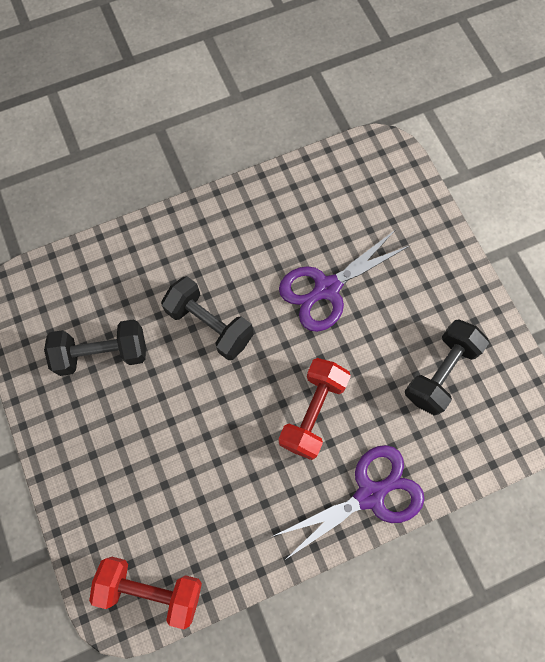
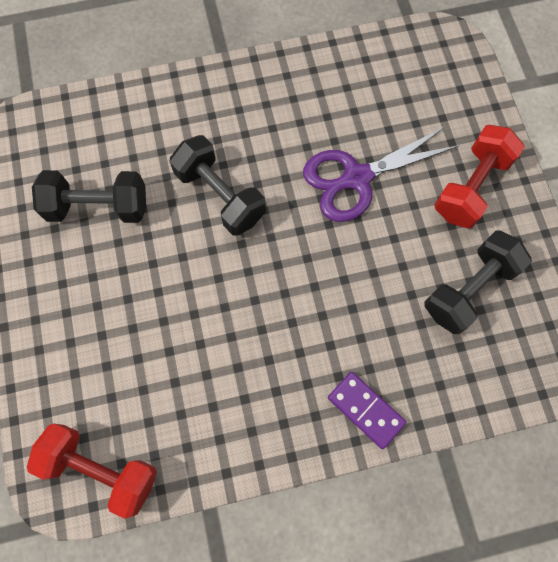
camera: 10 degrees right, 0 degrees up
purple scissors [271,445,425,560] -> purple domino [328,372,406,449]
red dumbbell [278,358,351,460] -> red dumbbell moved to [434,125,525,229]

